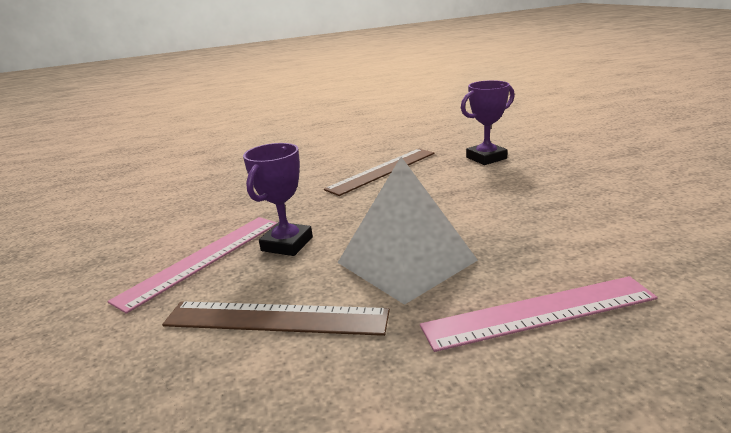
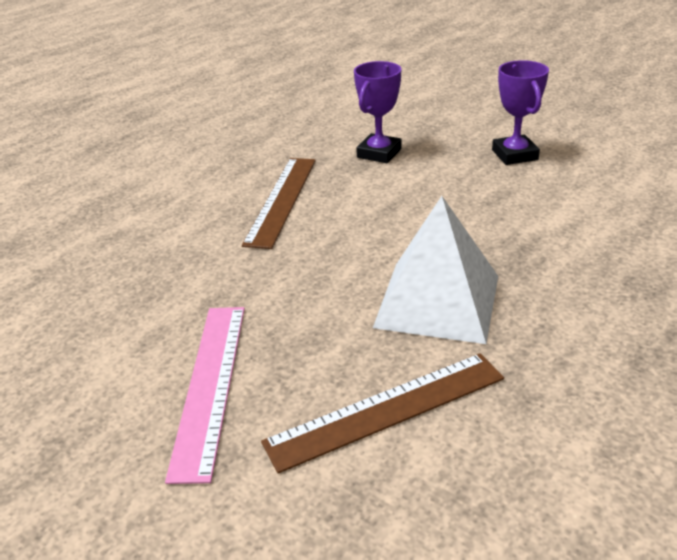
camera: 35 degrees left, 10 degrees up
purple trophy [243,143,313,256] -> purple trophy moved to [492,60,549,165]
pink ruler [420,276,658,352] -> none

